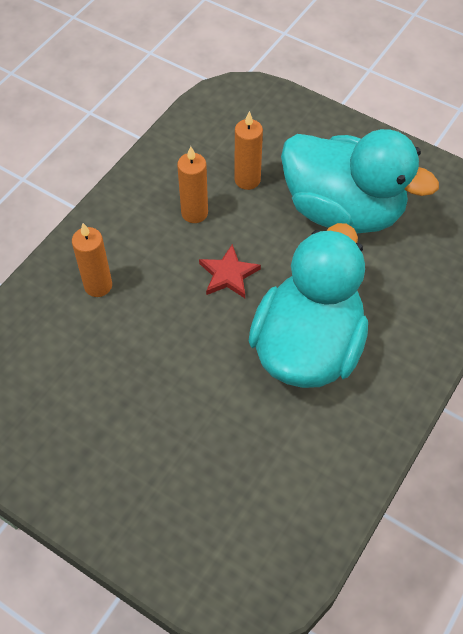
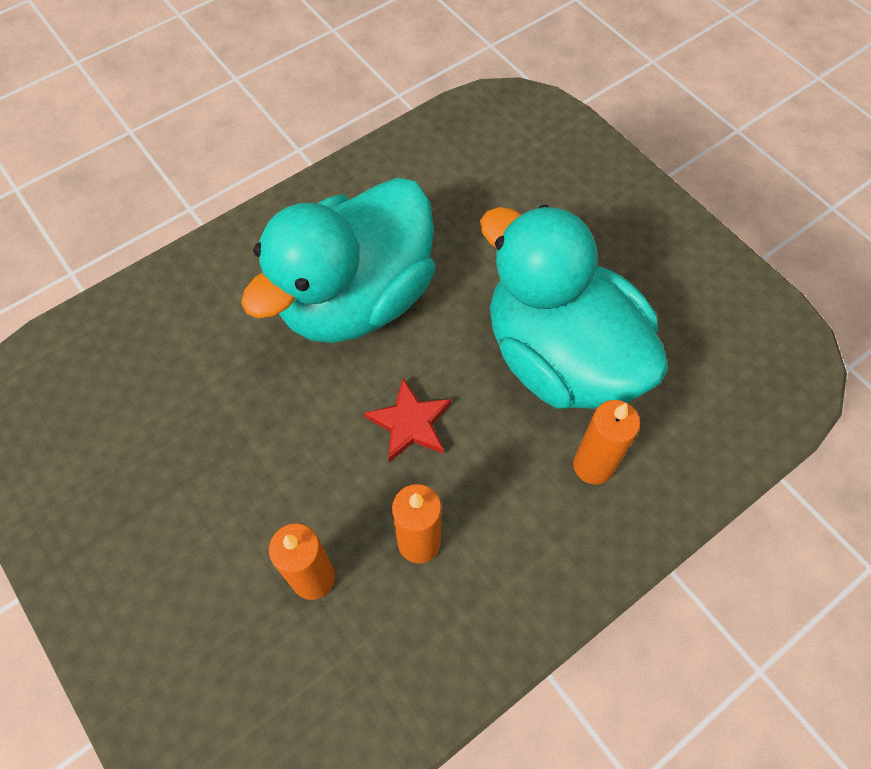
camera: 160 degrees left, 5 degrees up
turquoise duck [281,129,439,233] -> turquoise duck moved to [480,205,668,409]

